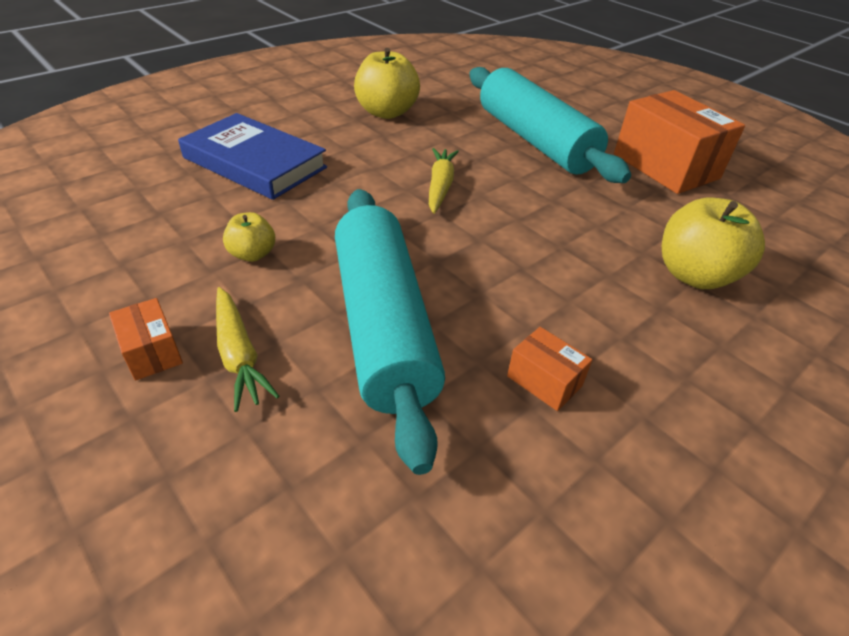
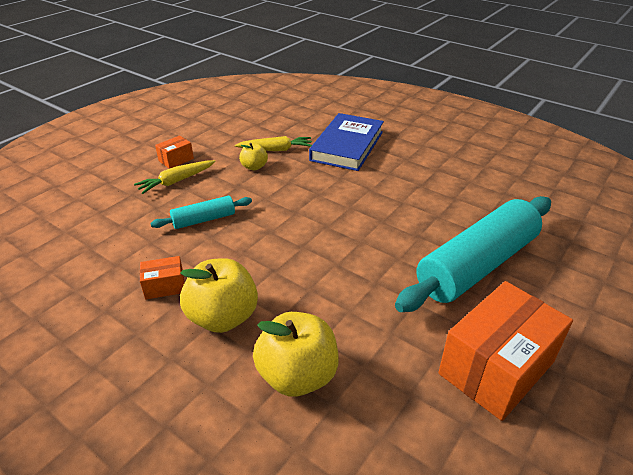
camera: 80 degrees right, 5 degrees down
turquoise rolling pin [335,189,445,475] -> turquoise rolling pin [151,196,252,229], size x0.47
yellow apple [354,48,420,119] -> yellow apple moved to [180,258,258,333]
yellow carrot [429,148,459,214] -> yellow carrot moved to [235,136,312,151]
orange box [507,327,592,411] -> orange box turned 45 degrees clockwise [140,256,185,299]

